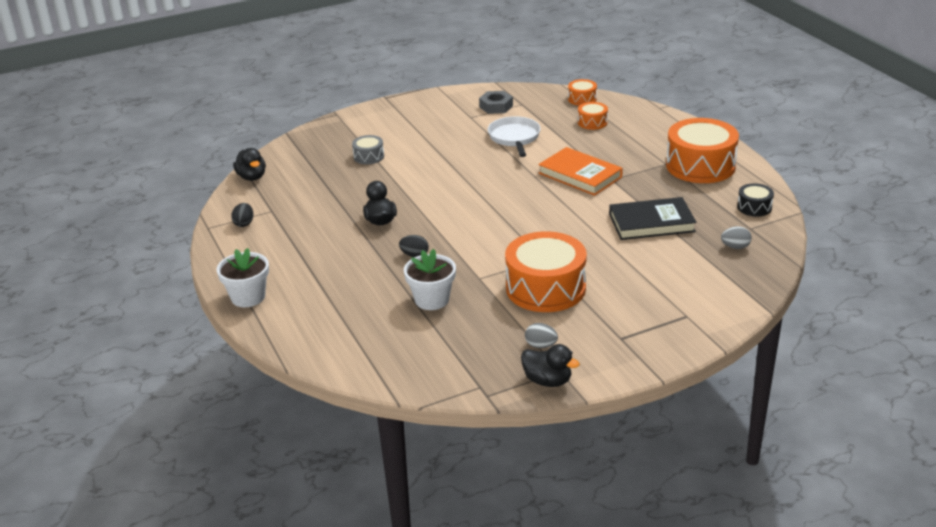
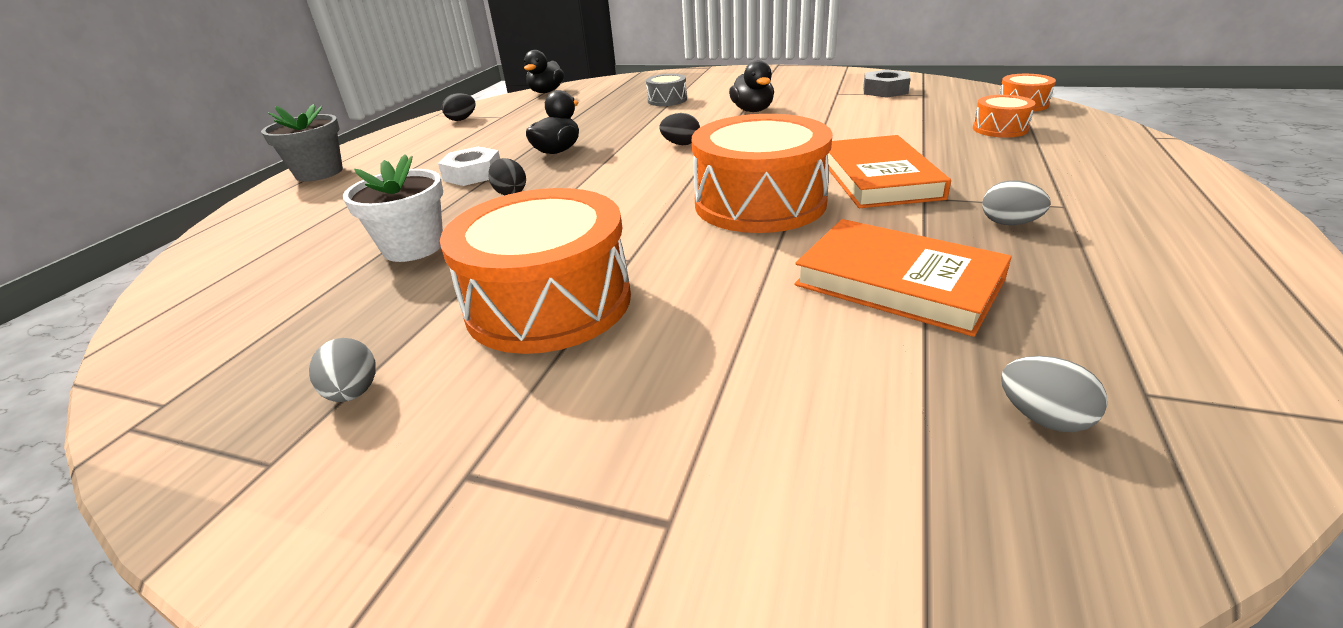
camera: 45 degrees right, 0 degrees up
white flower pot [217,248,269,307] -> grey flower pot [261,104,343,182]
white pan [488,116,541,157] -> none
black duck [521,344,580,387] -> black duck moved to [729,60,774,112]
black book [609,197,697,240] -> orange book [794,219,1012,337]
orange drum [666,118,739,183] -> orange drum moved to [692,114,833,233]
black drum [737,183,774,217] -> none
none -> white nut [438,147,500,186]
none -> black egg [659,113,700,145]
none -> grey egg [982,180,1051,225]

